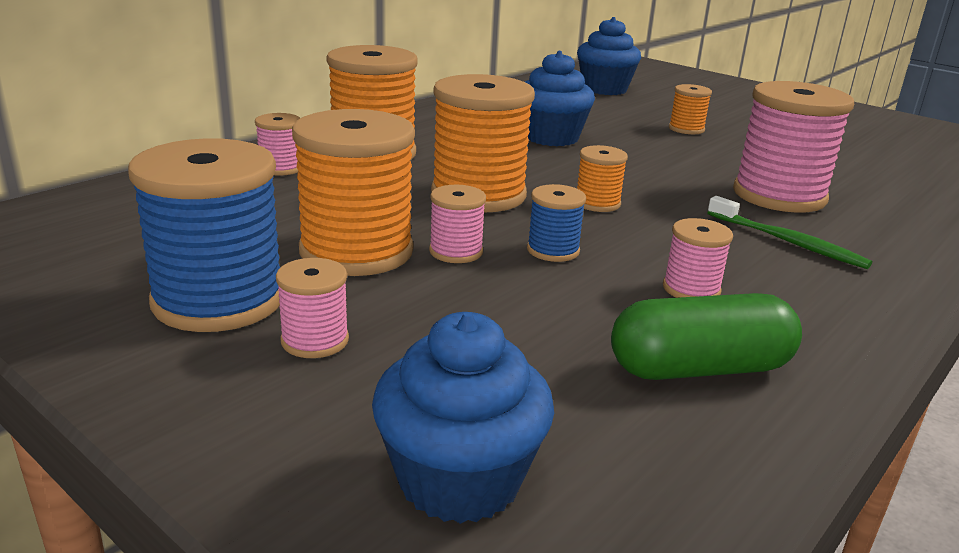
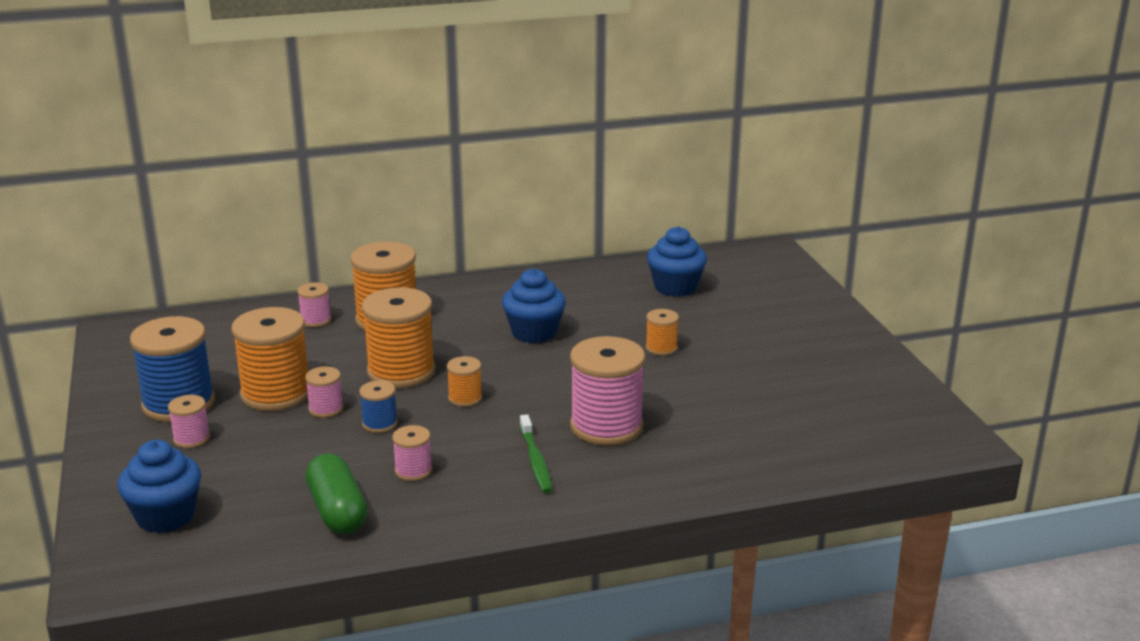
camera: 35 degrees right, 0 degrees up
green capsule [611,293,802,380] -> green capsule turned 45 degrees clockwise [305,453,367,534]

